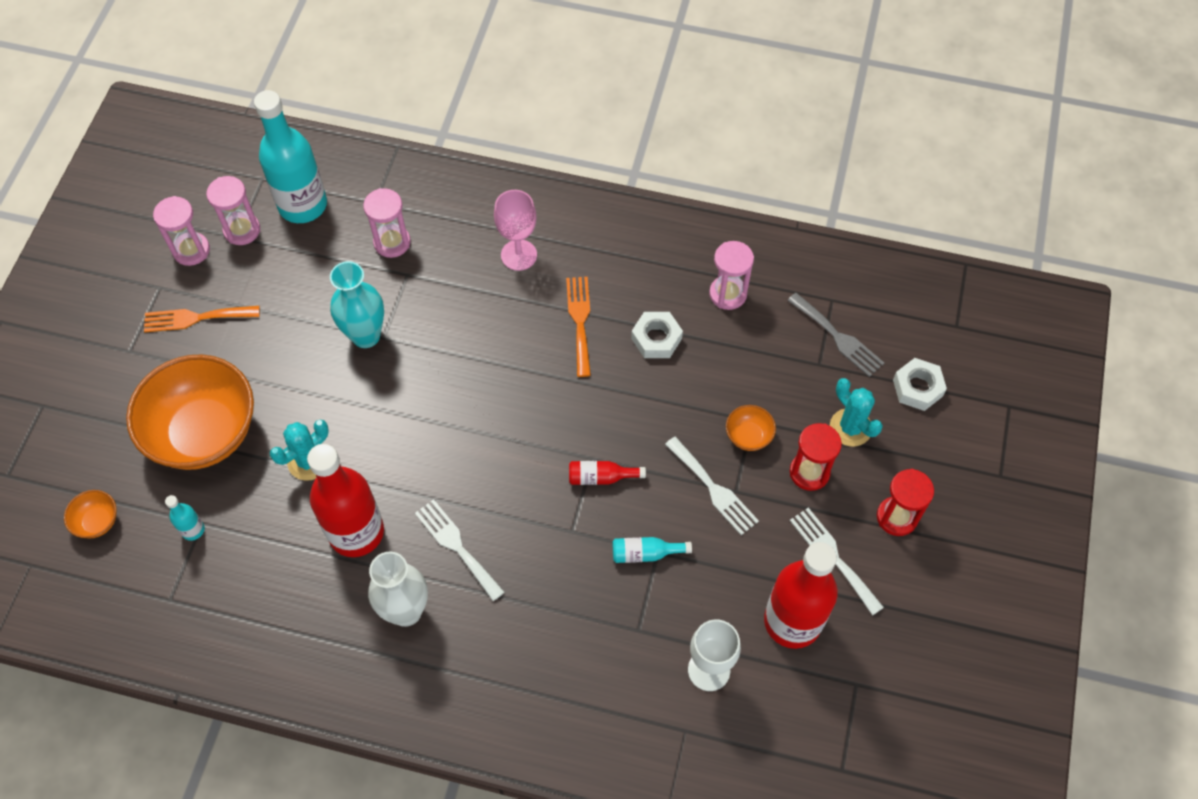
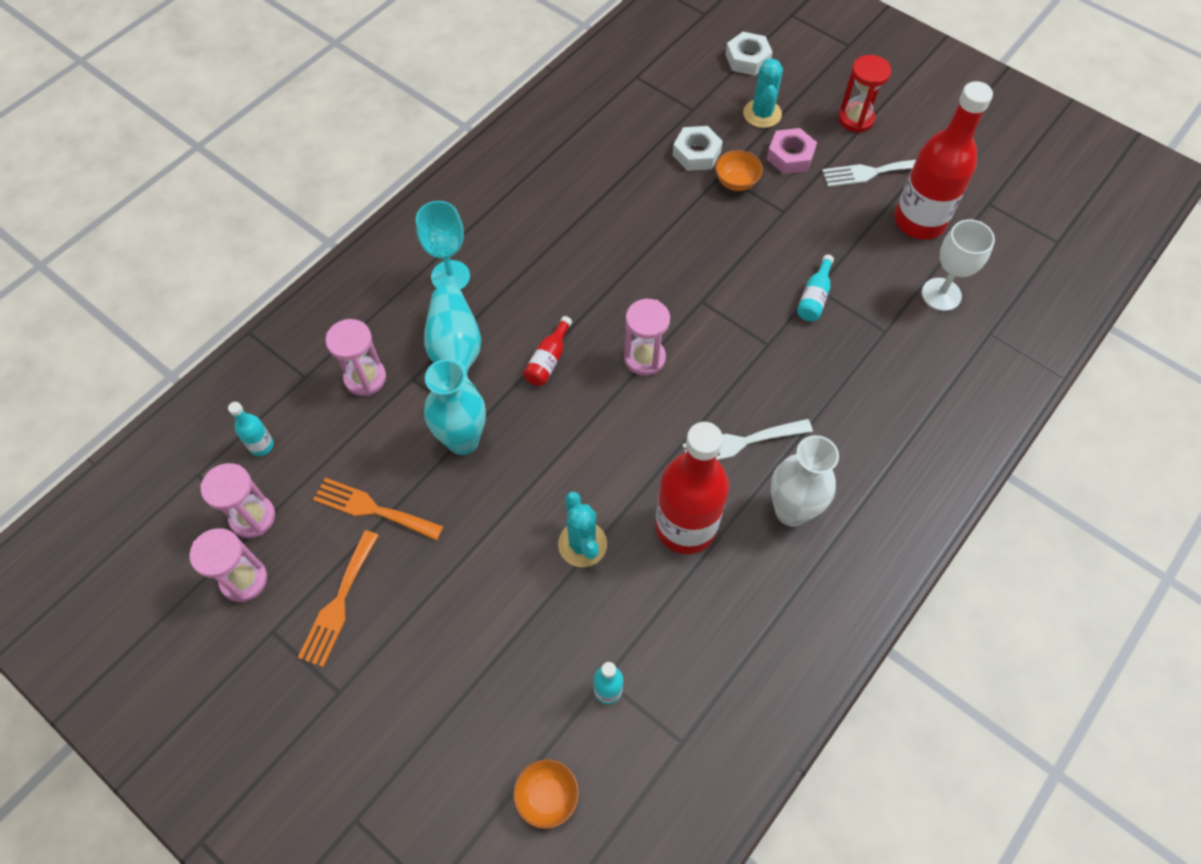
camera: 65 degrees left, 0 degrees up
orange bowl [126,354,254,470] -> none
turquoise bottle [254,90,327,223] -> turquoise bottle [228,402,274,456], size x0.42
pink goblet [494,190,537,271] -> turquoise goblet [416,201,470,290]
orange fork [566,277,591,377] -> orange fork moved to [313,478,444,541]
red bottle [569,461,646,485] -> red bottle moved to [523,316,572,386]
white nut [631,312,683,358] -> white nut moved to [673,126,723,171]
white fork [665,436,759,535] -> none
pink hourglass [709,241,754,310] -> pink hourglass moved to [624,299,670,376]
grey fork [787,293,884,377] -> none
red hourglass [790,423,842,491] -> pink nut [767,128,817,174]
turquoise cactus [830,378,883,447] -> turquoise cactus turned 75 degrees counterclockwise [743,59,783,128]
none -> turquoise vase [424,285,481,390]

